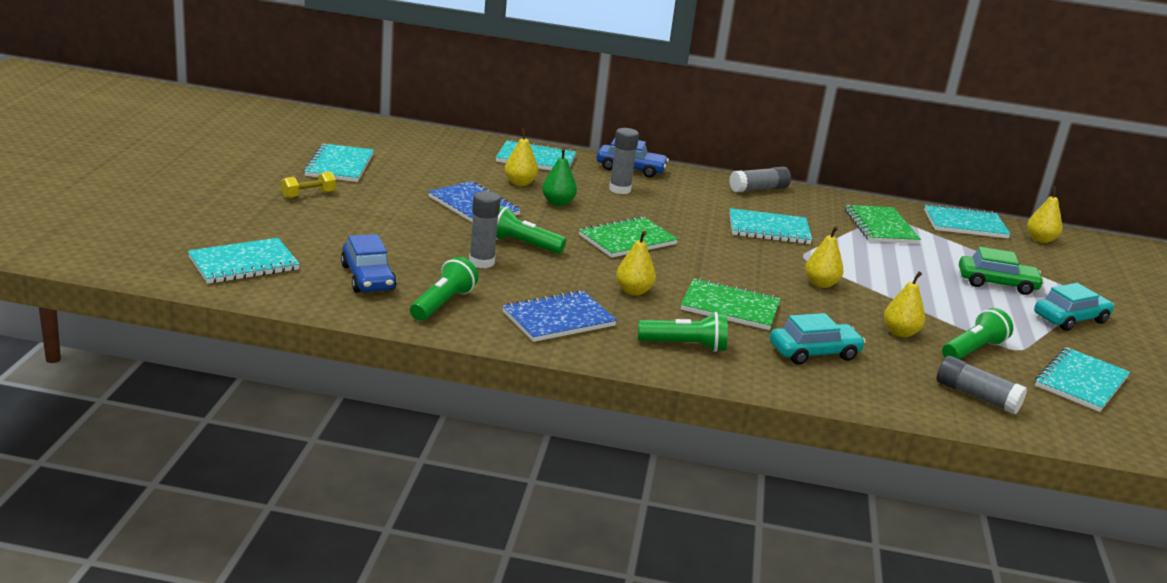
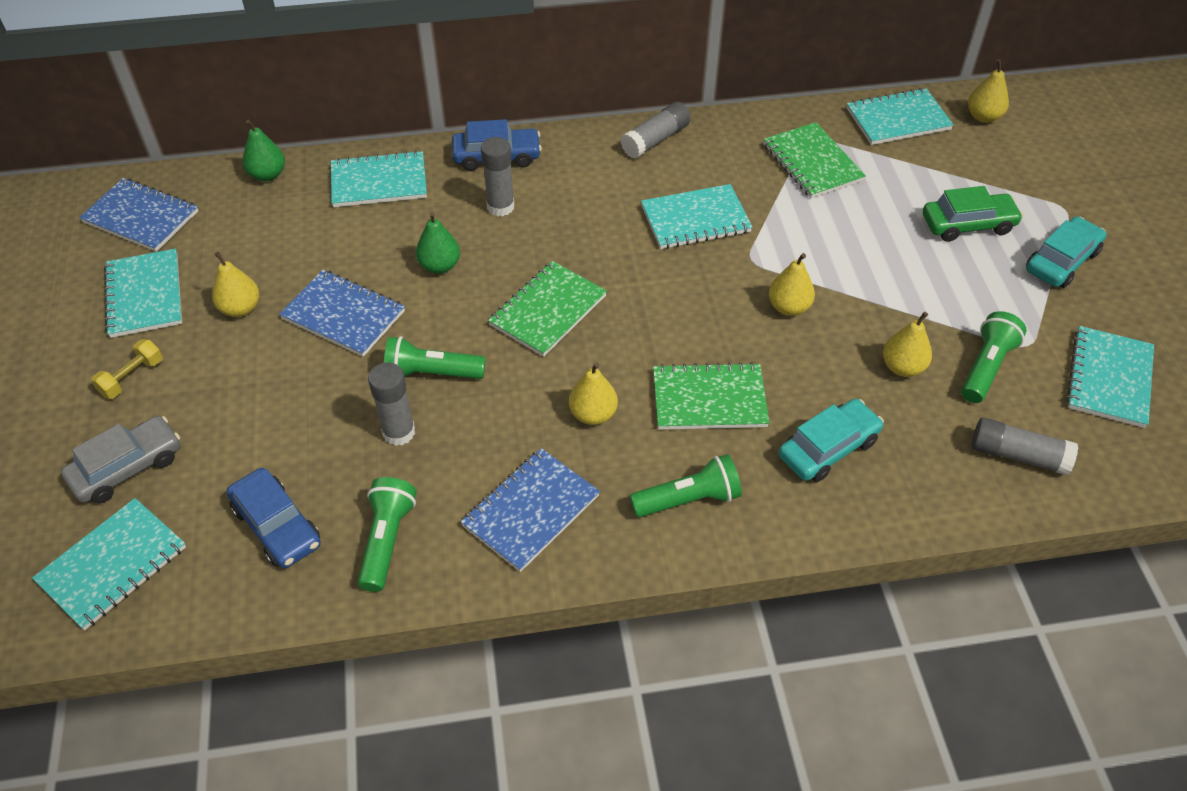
camera: 15 degrees left, 25 degrees up
yellow pear [505,128,538,186] -> yellow pear moved to [212,252,260,317]
none -> grey car [61,416,180,503]
none -> blue notebook [79,178,198,252]
none -> green pear [243,119,285,181]

